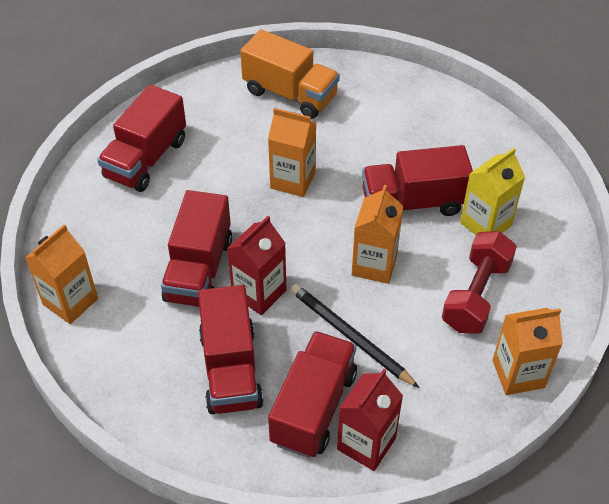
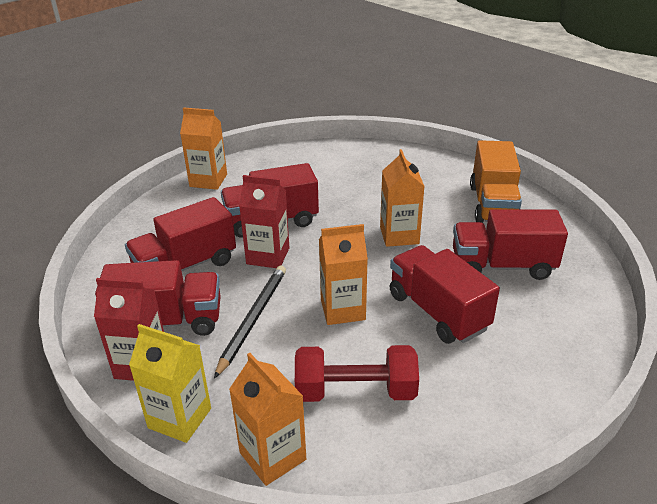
camera: 65 degrees right, 15 degrees down
red truck [97,85,186,192] -> red truck moved to [453,209,568,280]
yellow carton [460,148,525,235] -> yellow carton moved to [129,324,211,443]

